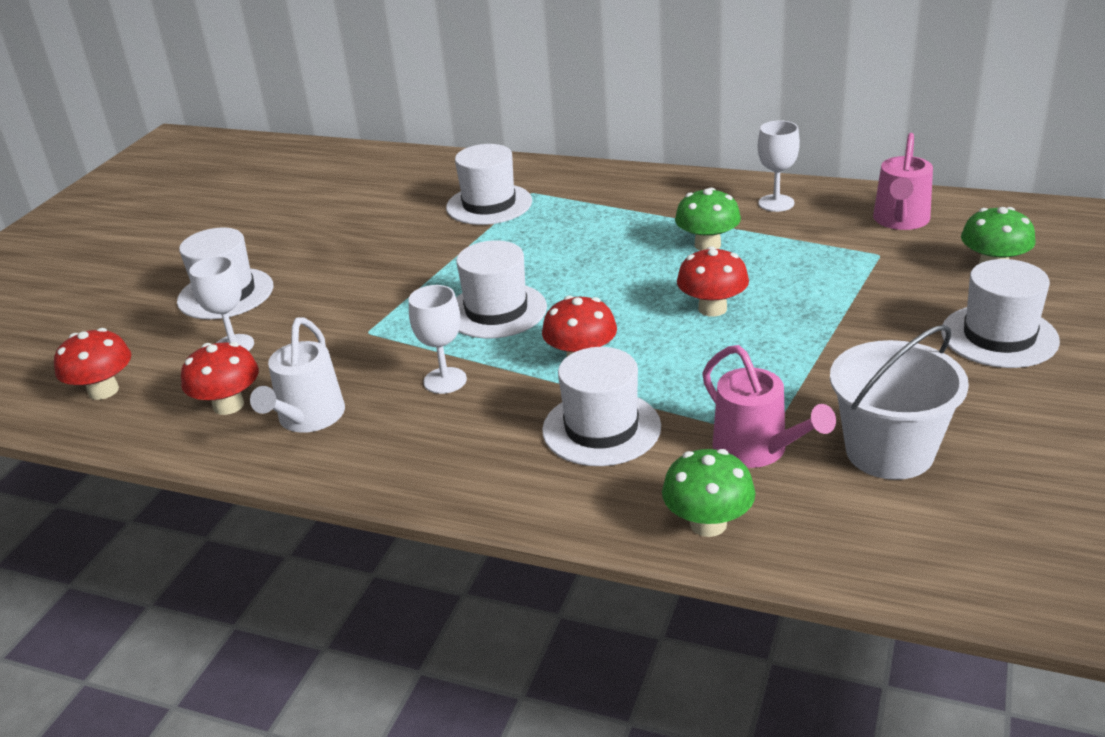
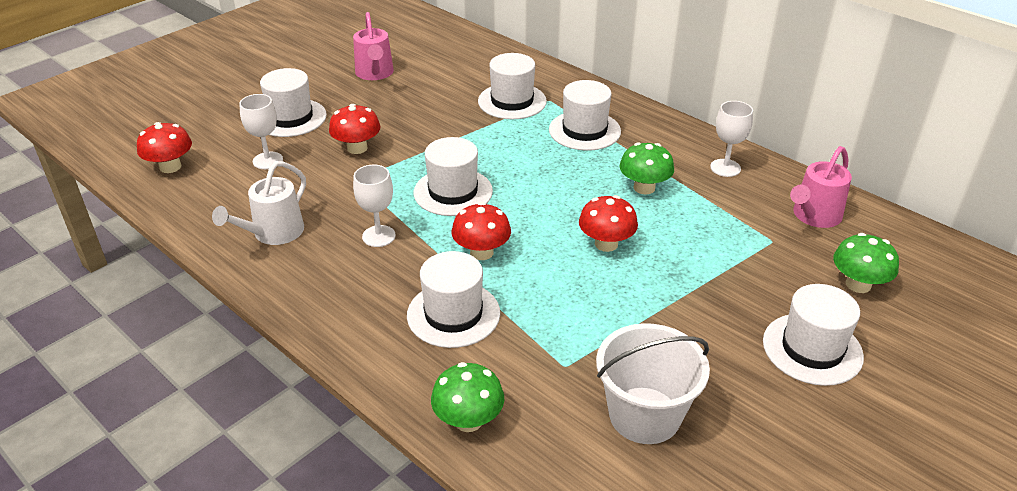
camera: 20 degrees right, 5 degrees up
red mushroom [181,342,259,415] -> red mushroom moved to [329,104,381,154]
pink watering can [702,345,836,468] -> pink watering can moved to [353,12,394,80]
none -> white hat [549,80,621,151]

